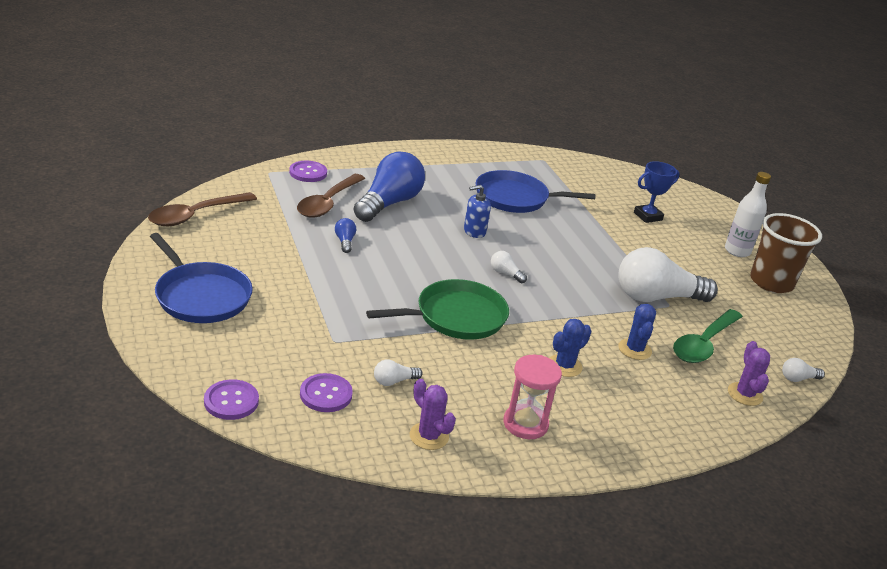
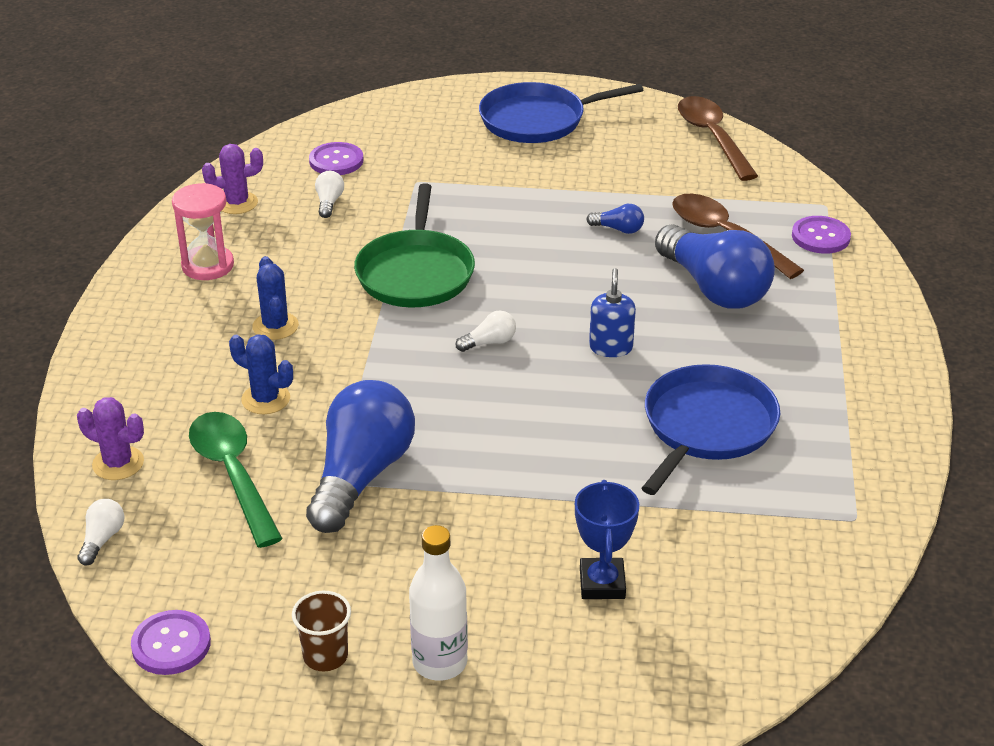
camera: 120 degrees right, 5 degrees up
purple button [204,379,259,420] -> purple button moved to [131,610,211,675]
white light bulb [618,247,718,302] -> blue light bulb [306,380,415,533]
brown cup [750,213,822,293] -> brown cup [292,591,351,671], size x0.52

